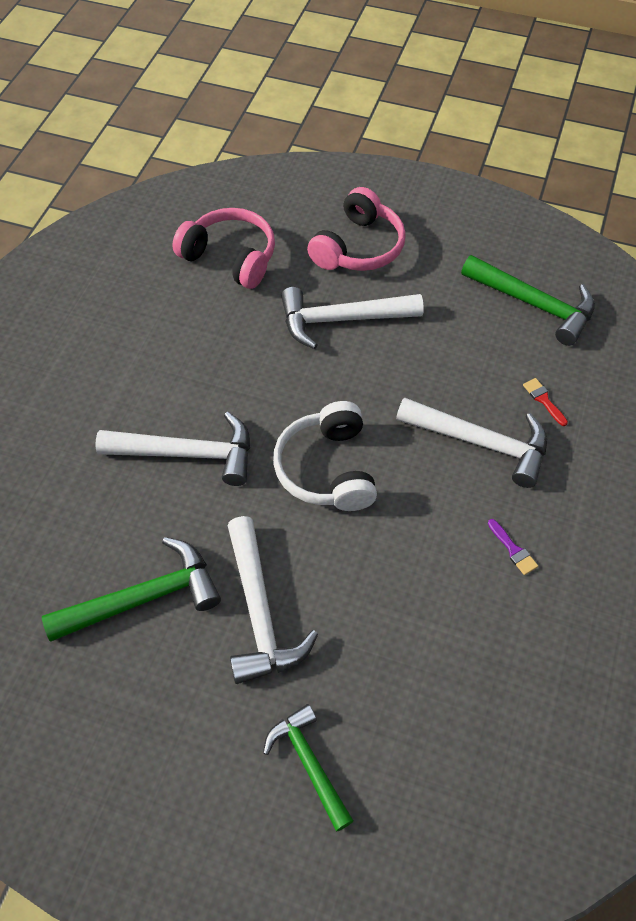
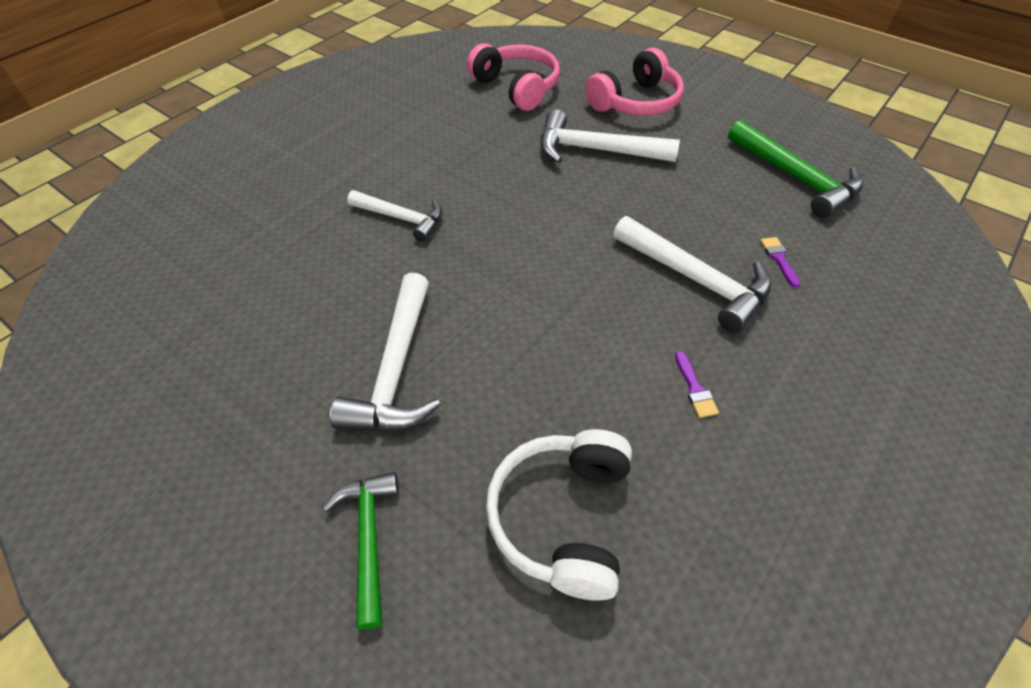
camera: 20 degrees right, 5 degrees down
green hammer [42,537,221,641] -> none
white hammer [95,412,250,486] -> white hammer [347,190,442,242], size x0.66
white headphones [273,401,377,511] -> white headphones moved to [486,429,632,601]
red brush [523,378,568,426] -> purple brush [760,237,800,287]

